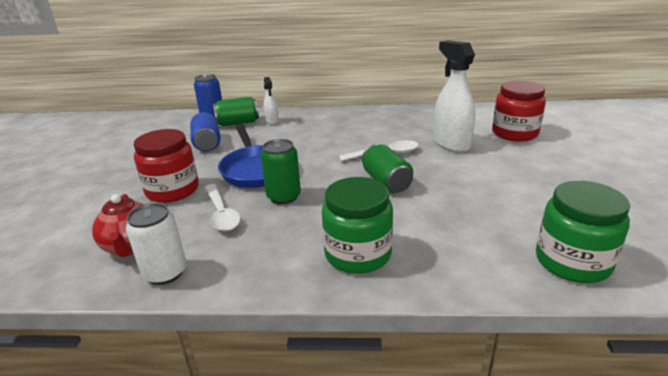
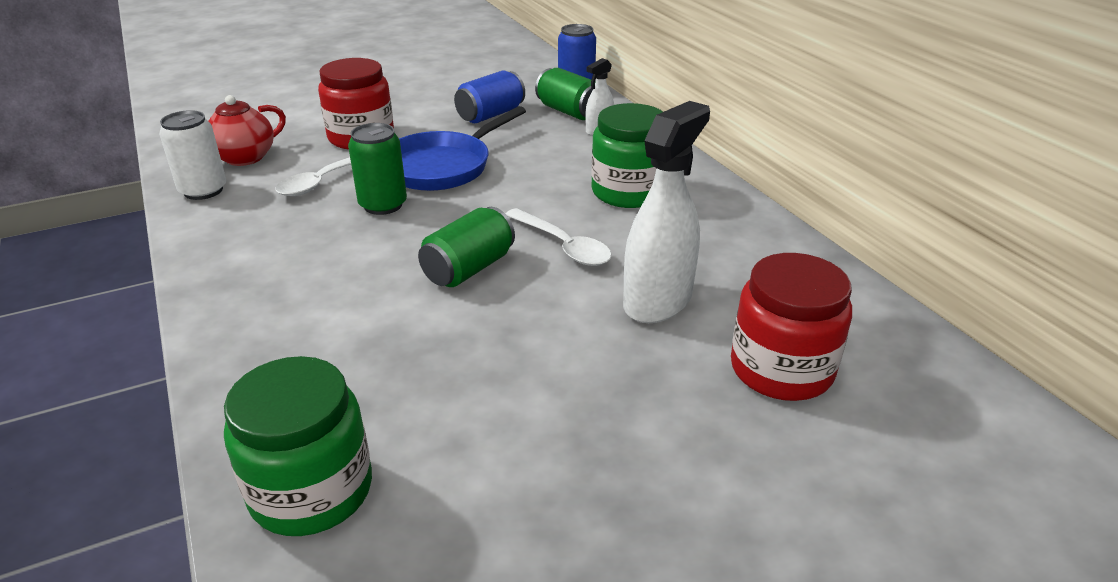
camera: 60 degrees right, 5 degrees up
green jar [322,177,393,274] -> green jar moved to [591,103,663,208]

